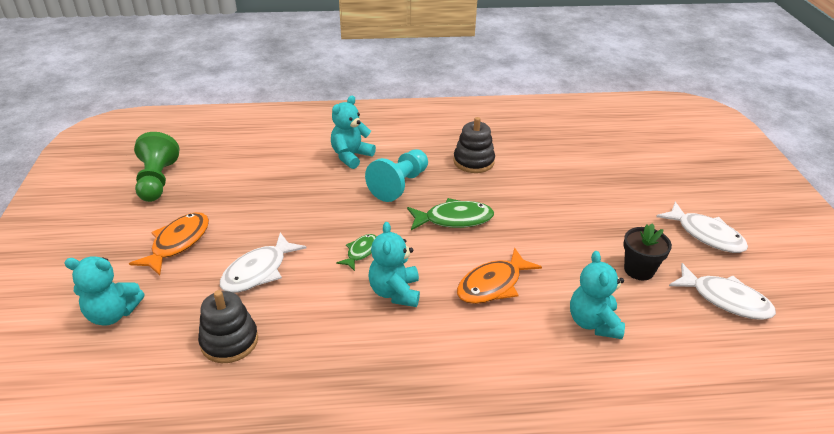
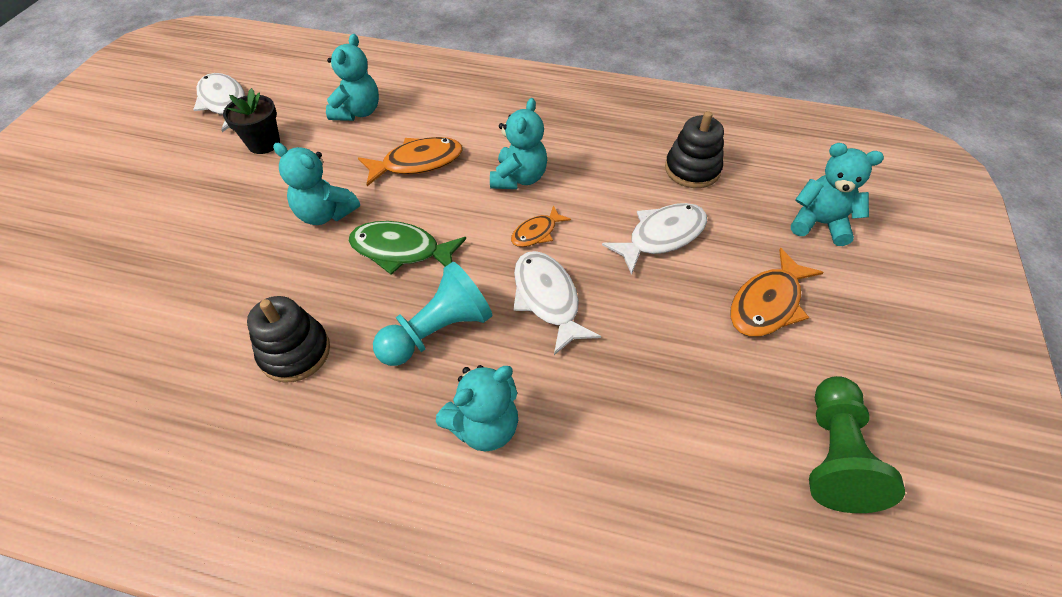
camera: 160 degrees left, 15 degrees up
green fish [336,234,377,271] -> orange fish [511,205,571,247]
white fish [656,201,748,253] -> white fish moved to [513,251,601,355]
none -> turquoise teddy bear [273,143,360,225]

